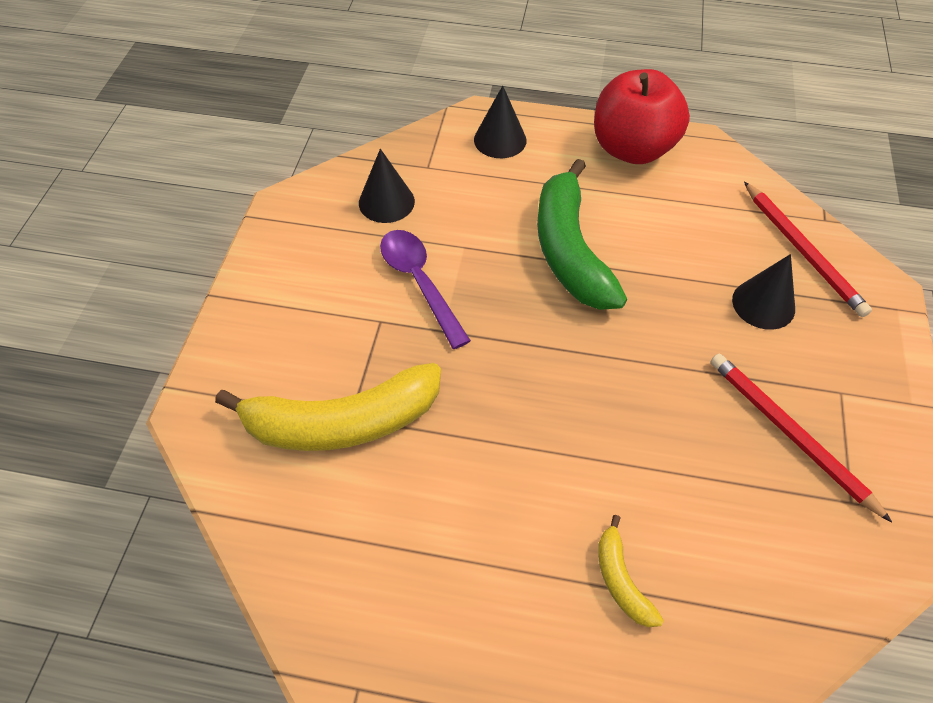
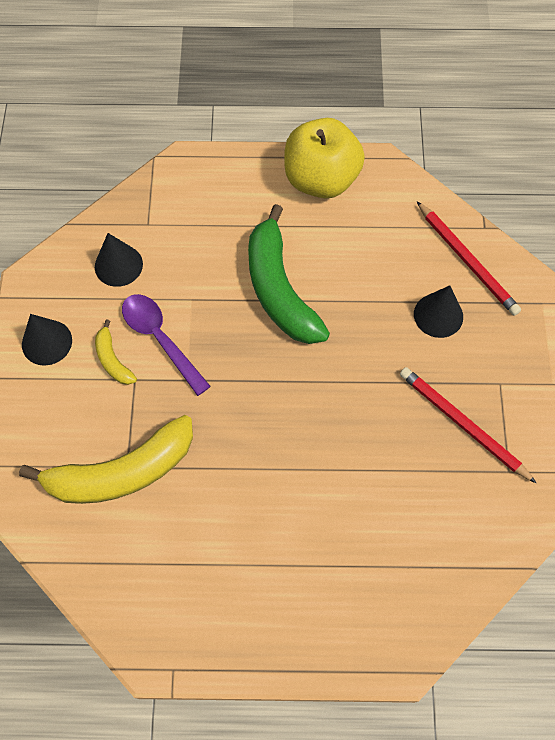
camera: 10 degrees left, 10 degrees up
black cone [474,86,526,158] -> black cone moved to [22,314,72,366]
red apple [594,69,690,164] -> yellow apple [284,118,365,198]
yellow banana [598,515,664,627] -> yellow banana moved to [95,319,137,385]

